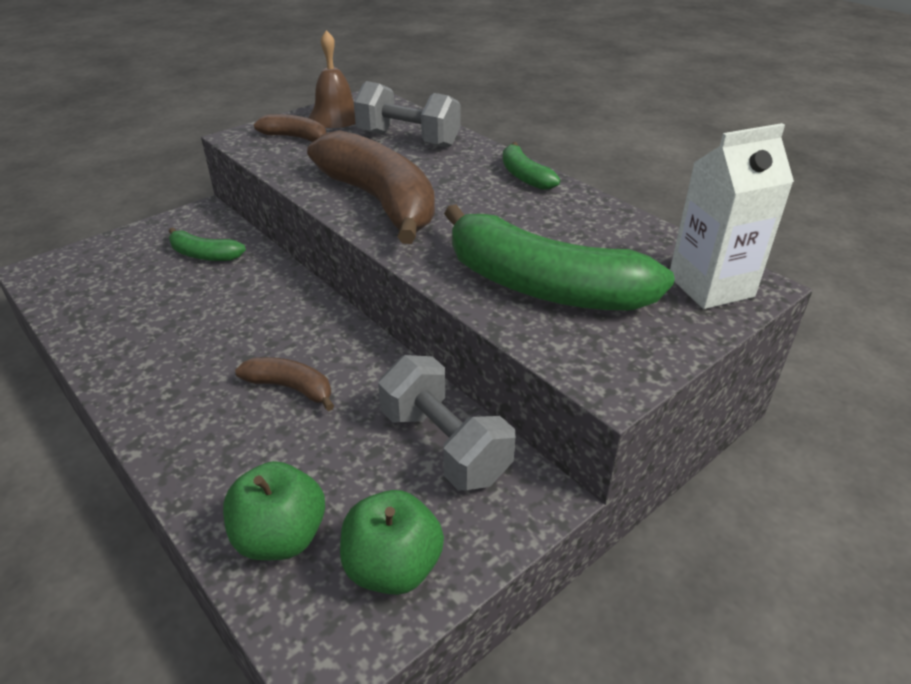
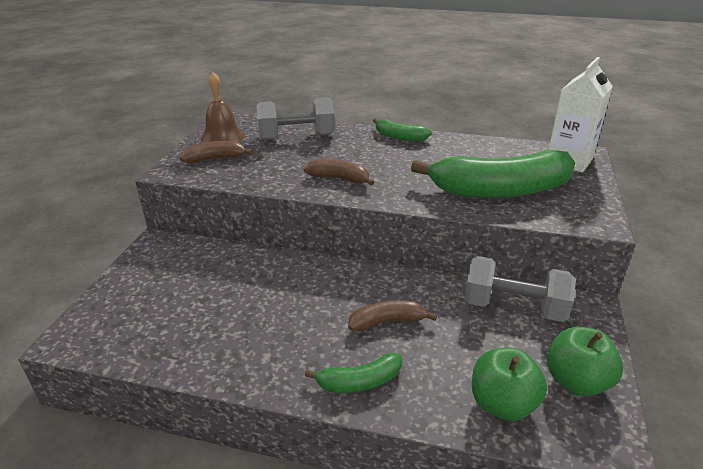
camera: 35 degrees left, 5 degrees down
green banana [169,228,246,261] -> green banana moved to [305,353,402,393]
brown banana [307,130,435,244] -> brown banana [304,159,374,185], size x0.47

